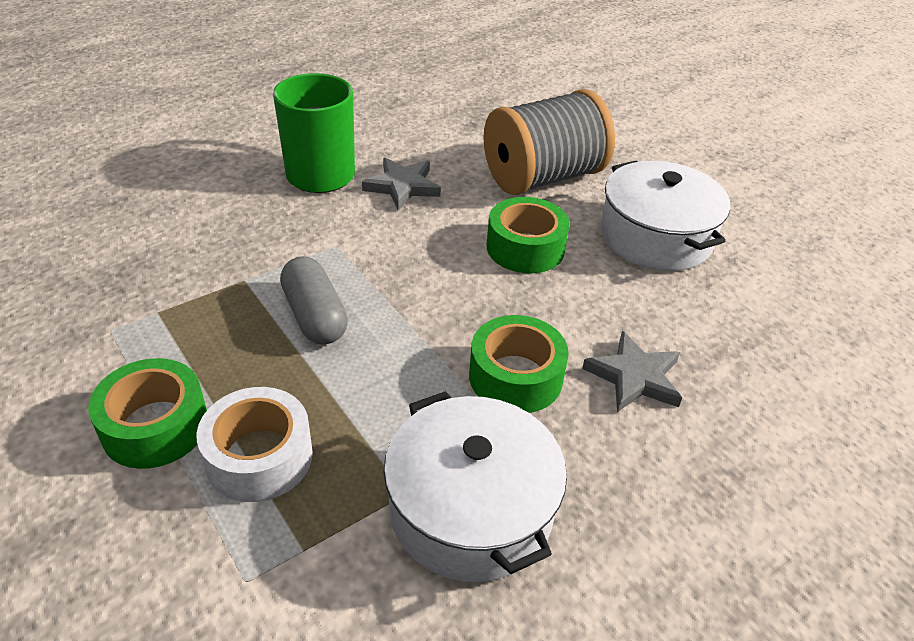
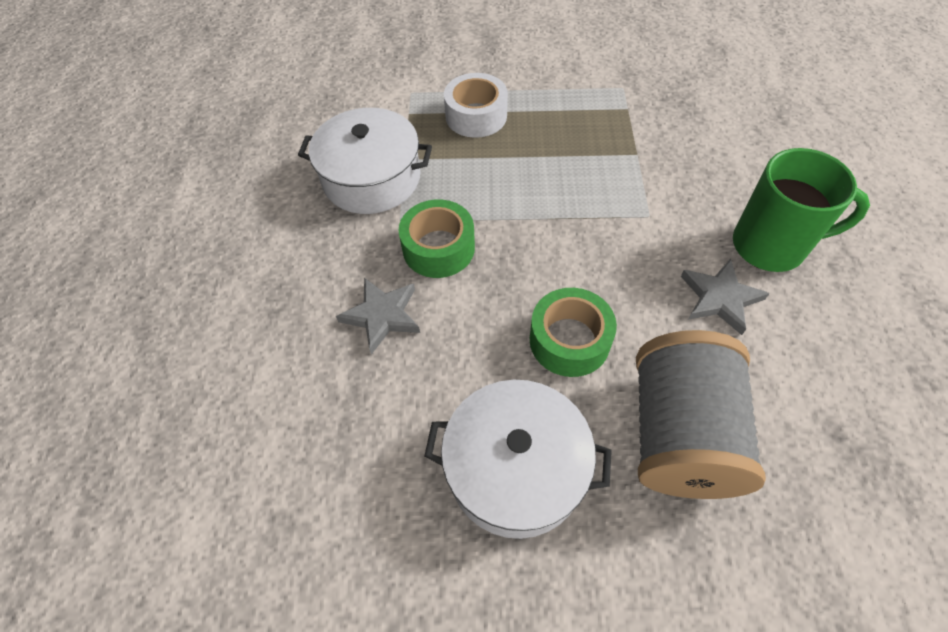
camera: 130 degrees right, 15 degrees up
green tape [88,358,207,469] -> none
grey capsule [280,256,348,345] -> none

